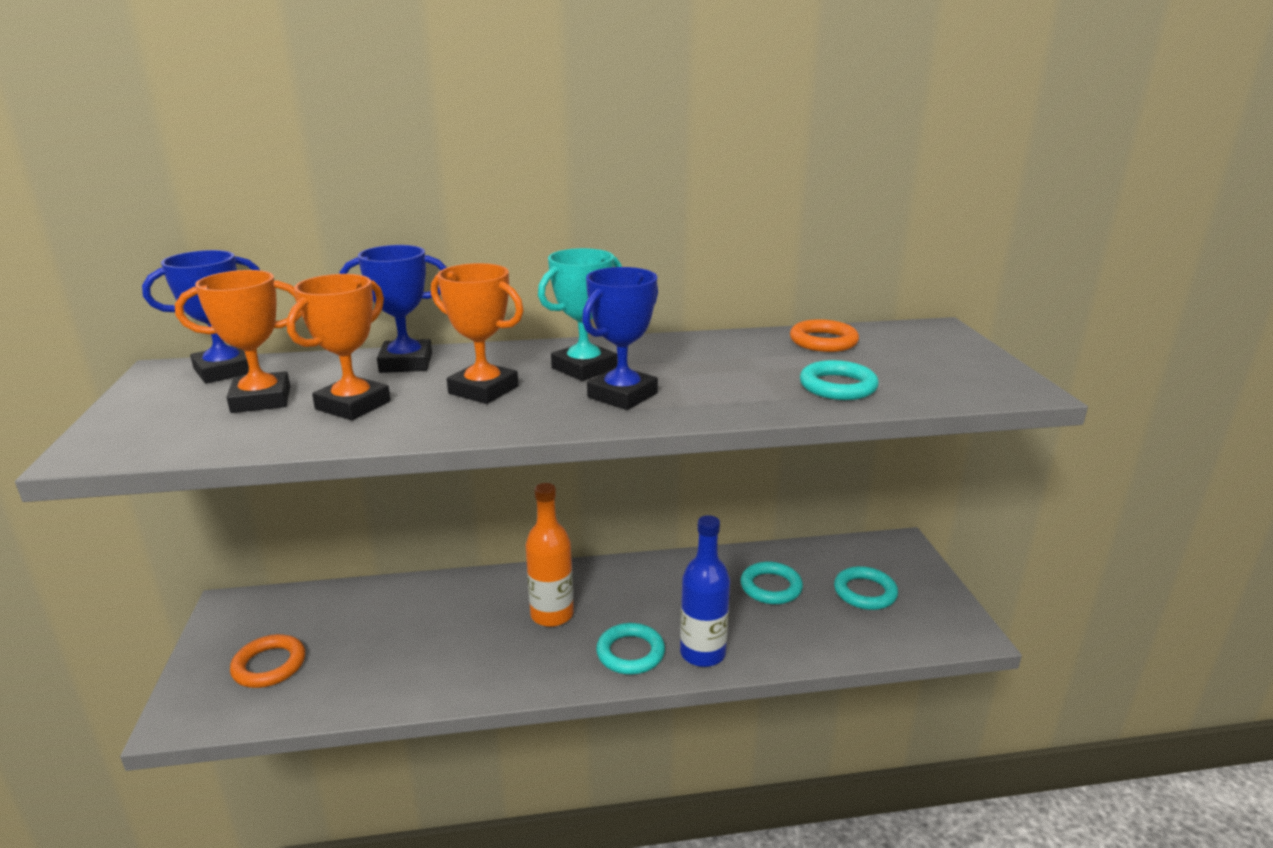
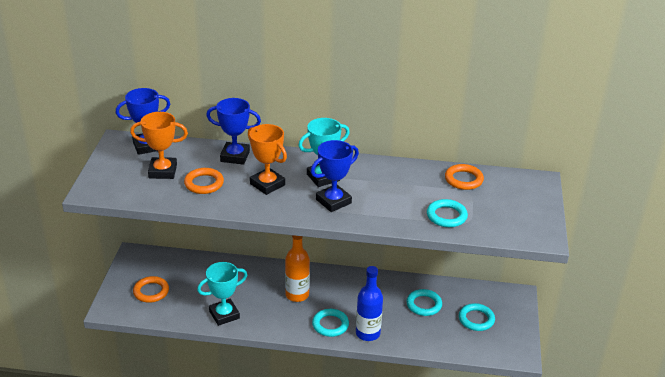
camera: 15 degrees right, 10 degrees up
orange trophy [287,274,391,420] -> orange ring [184,168,224,194]
none -> turquoise trophy [197,262,247,326]

